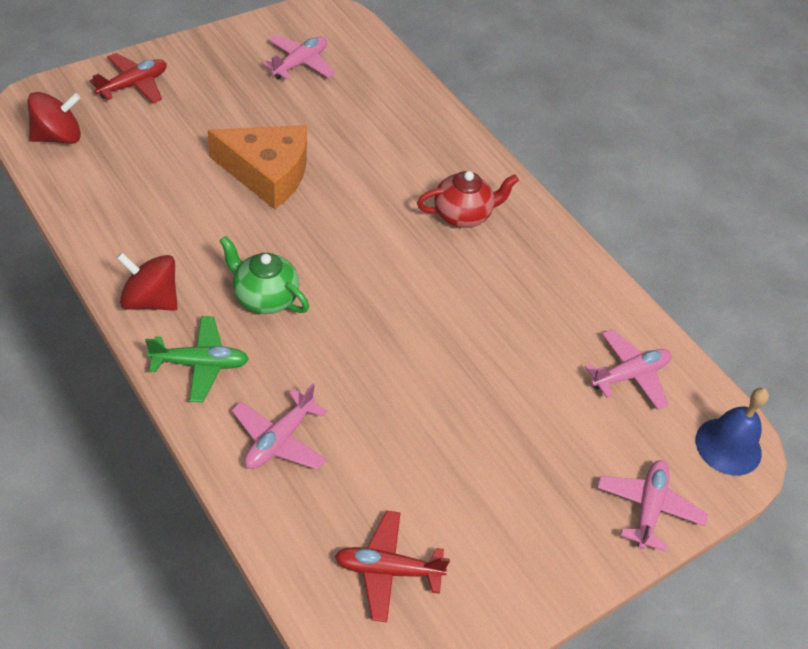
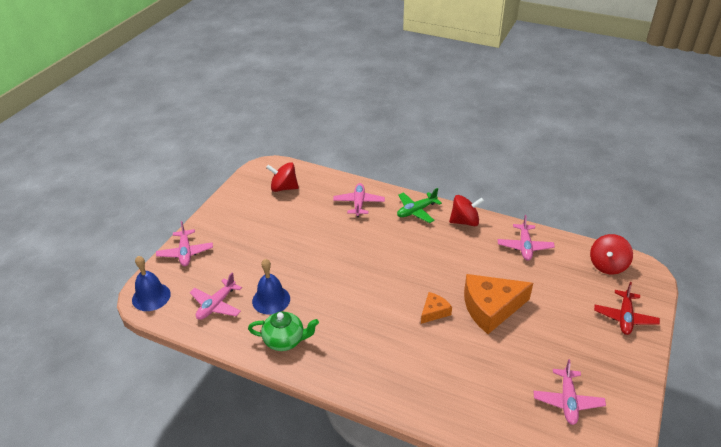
camera: 155 degrees right, 10 degrees down
green teapot [220,236,309,314] -> green teapot moved to [248,311,319,351]
red plane [335,511,450,622] -> red spinning top [266,162,299,192]
red teapot [417,171,519,228] -> none
none -> blue bell [252,259,290,315]
none -> orange cheese [421,292,452,324]
none -> pink plane [498,215,555,261]

